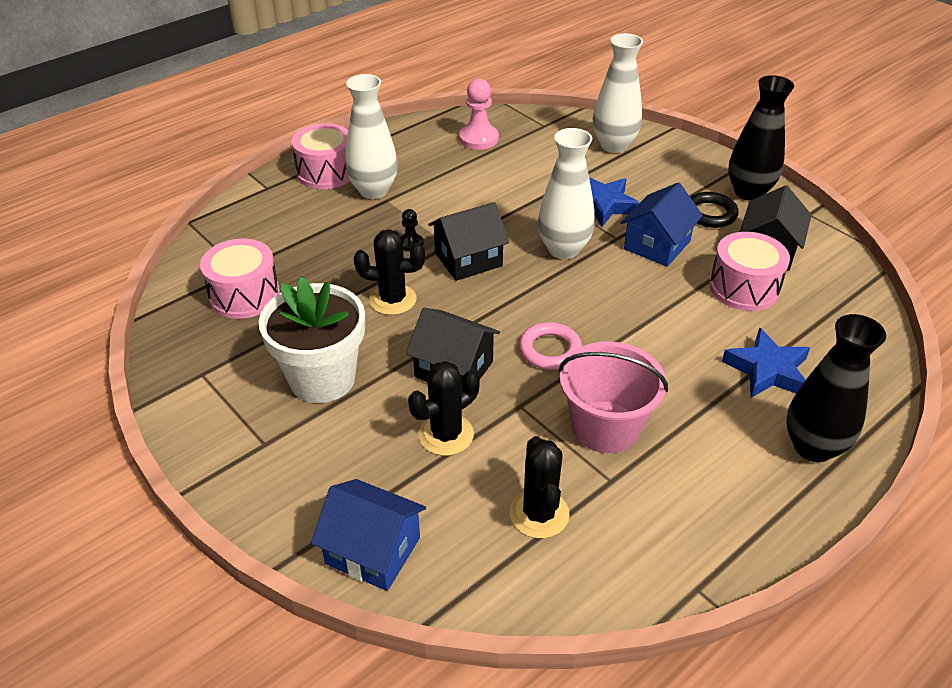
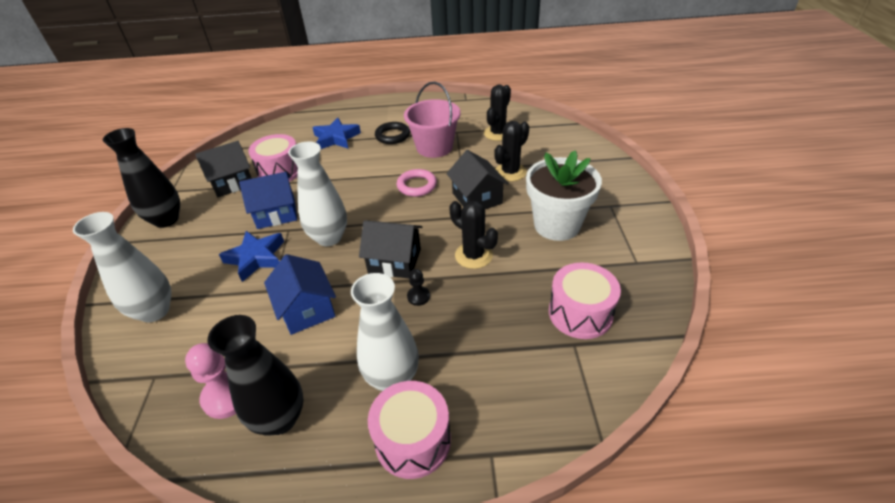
camera: 140 degrees left, 0 degrees up
blue house [311,479,426,591] -> blue house moved to [264,254,336,335]
black cactus [408,361,480,456] -> black cactus turned 45 degrees counterclockwise [494,121,529,181]
black ring [690,192,738,228] -> black ring moved to [375,122,410,144]
black vase [786,314,886,462] -> black vase moved to [207,315,303,436]

